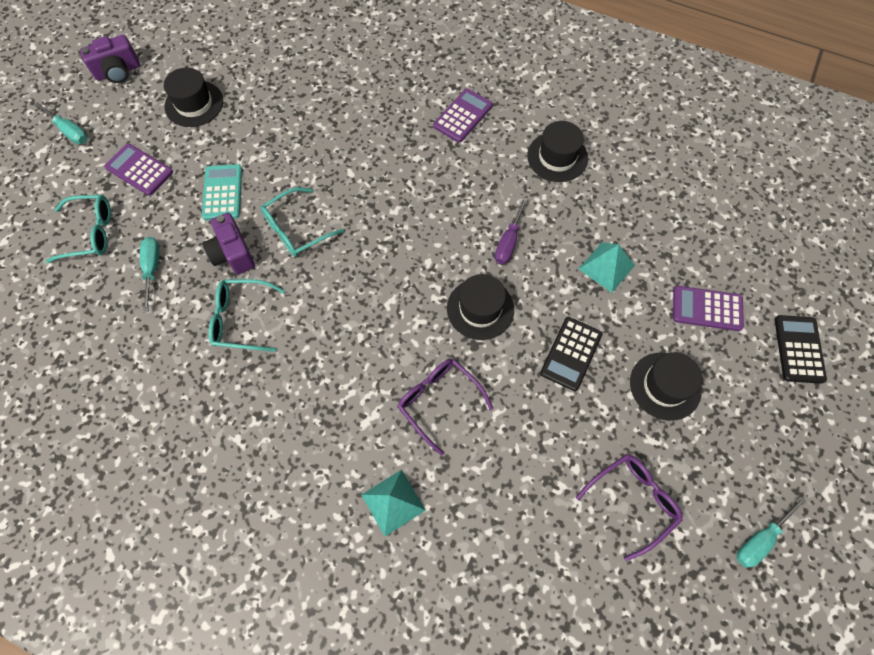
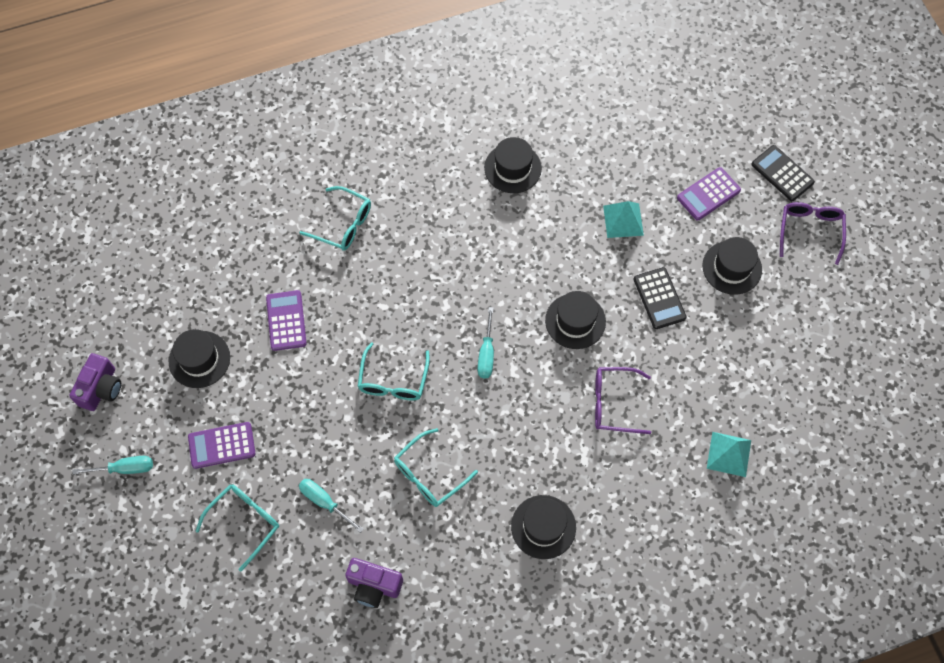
camera: 45 degrees left, 0 degrees up
turquoise calculator [202,164,242,220] -> none
purple camera [202,213,255,274] -> purple camera moved to [345,558,403,608]
turquoise pyramid [362,470,426,536] -> turquoise pyramid moved to [707,432,751,477]
purple calculator [433,89,493,143] -> purple calculator moved to [266,290,307,351]
purple screwdriver [495,197,528,264] -> none
purple glasses [576,454,683,561] -> purple glasses moved to [780,202,846,265]
turquoise screwdriver [737,496,806,568] -> turquoise screwdriver moved to [478,307,494,379]
none -> turquoise glasses [299,186,371,251]
none -> black hat [511,495,576,559]

